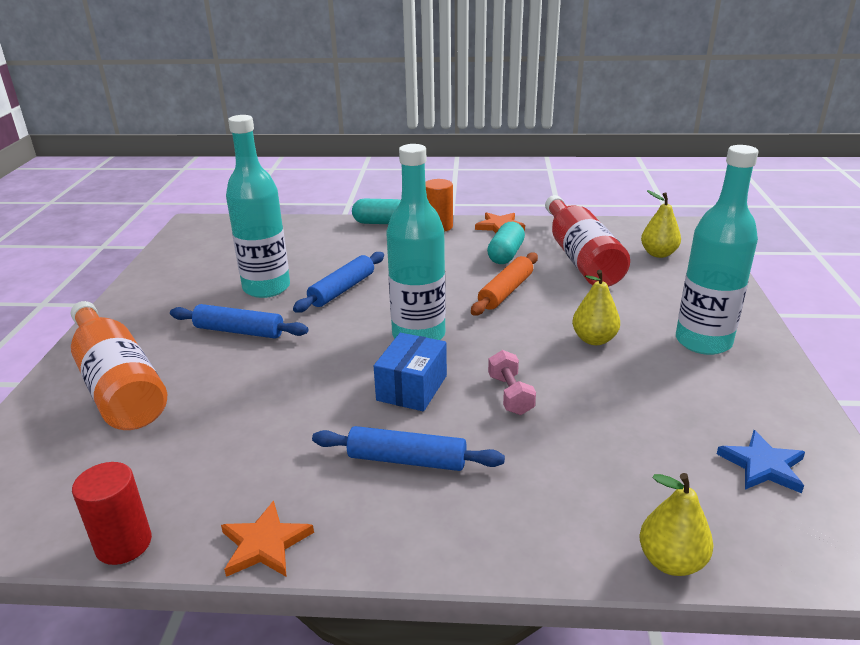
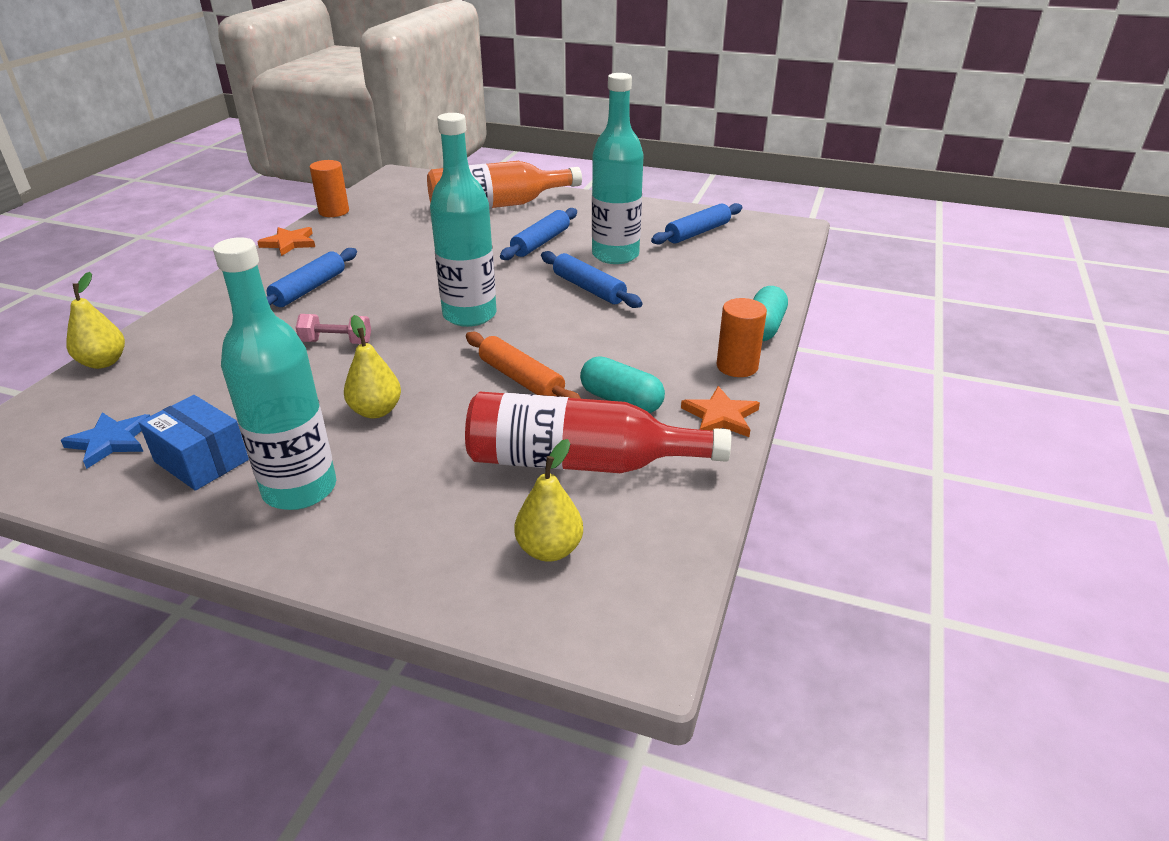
camera: 105 degrees right, 5 degrees up
red cylinder [72,462,152,565] -> orange cylinder [310,160,349,217]
blue box [374,333,447,411] -> blue box moved to [139,395,249,491]
none -> blue rolling pin [651,203,742,245]

